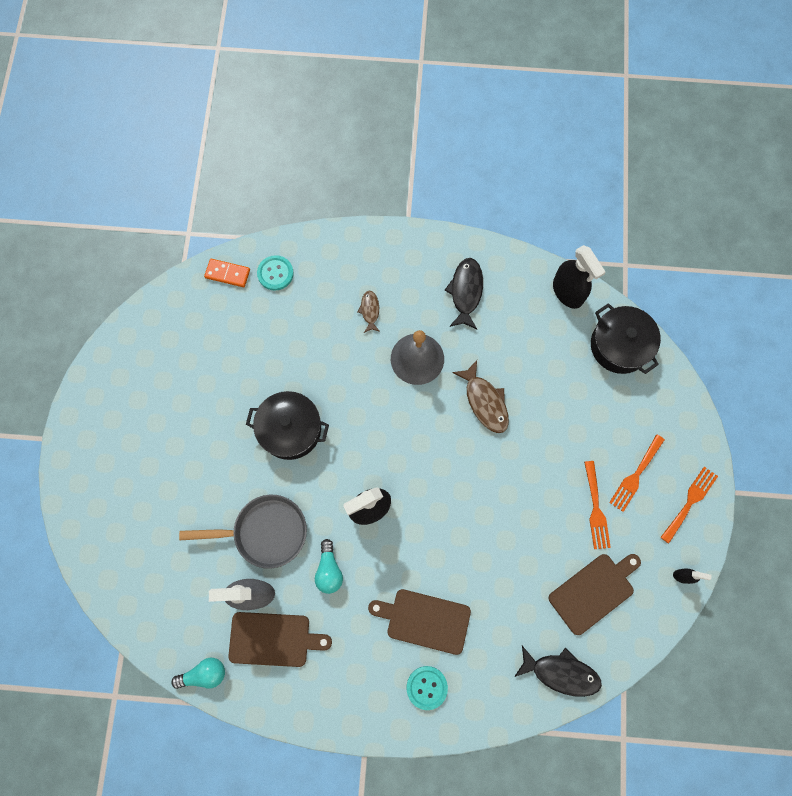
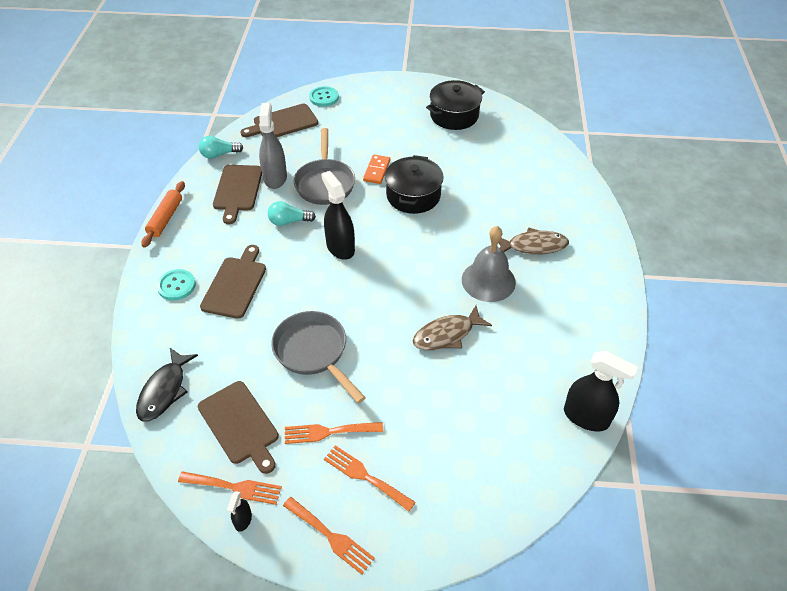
camera: 90 degrees right, 25 degrees down
turquoise light bulb [171,658,225,689] -> turquoise light bulb turned 90 degrees clockwise [199,136,243,159]
orange domino [204,259,250,287] -> orange domino moved to [363,155,390,184]
turquoise button [257,255,294,291] -> turquoise button moved to [309,86,339,107]
brown fish [358,291,380,333] -> brown fish [499,227,569,254], size x1.71
black fish [444,258,483,330] -> none
black spray bottle [553,245,606,309] -> black spray bottle turned 120 degrees counterclockwise [564,351,638,432]
black pot [591,303,661,374] -> black pot moved to [426,80,485,130]
none -> orange rolling pin [141,181,185,247]
none -> orange fork [178,471,282,505]
none -> brown cutting board [240,104,318,137]
none -> grey pan [271,311,366,403]

